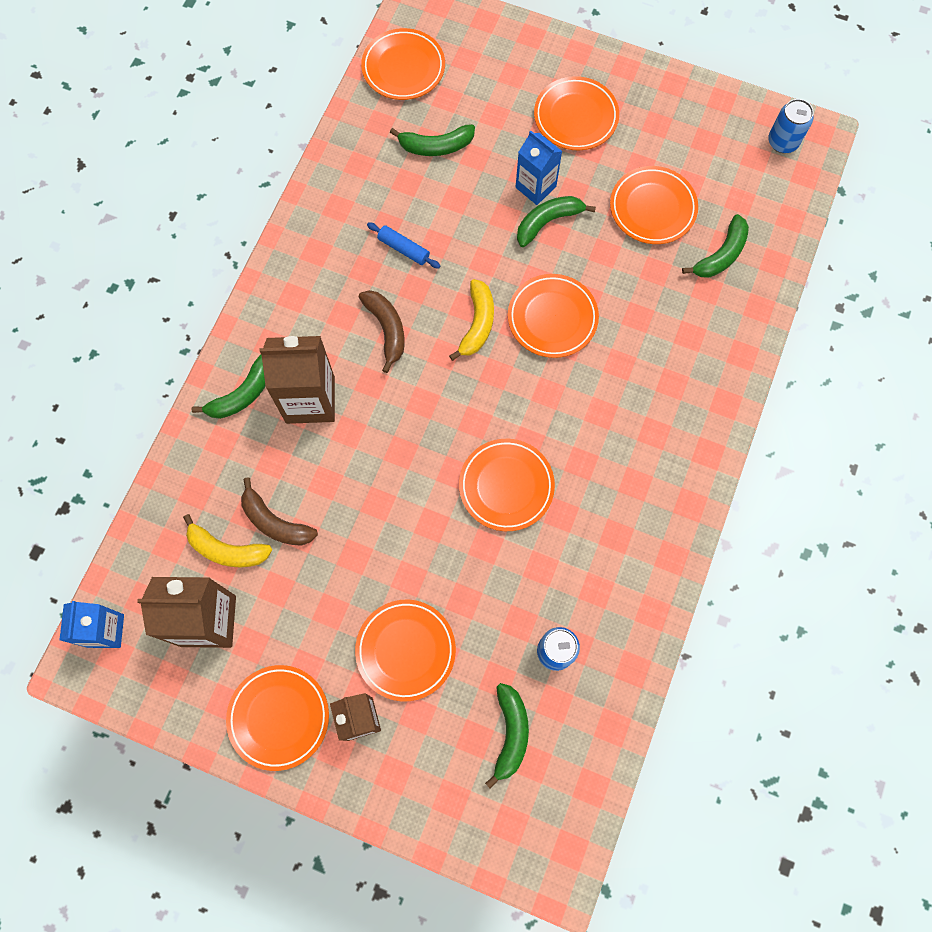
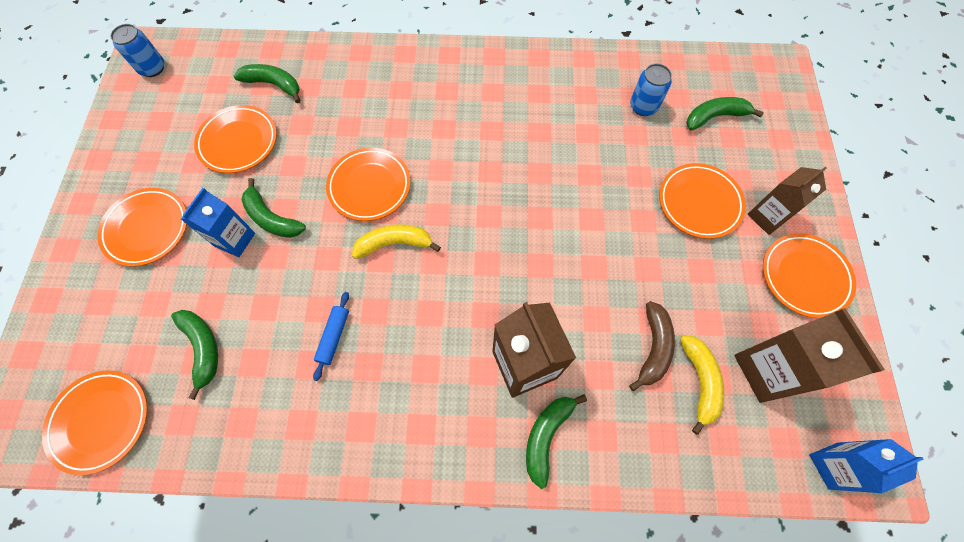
camera: 110 degrees left, 5 degrees down
green banana [192,355,265,419] -> green banana turned 90 degrees counterclockwise [526,394,587,489]
brown banana [359,290,405,373] -> none
orange plate [459,439,555,531] -> none

